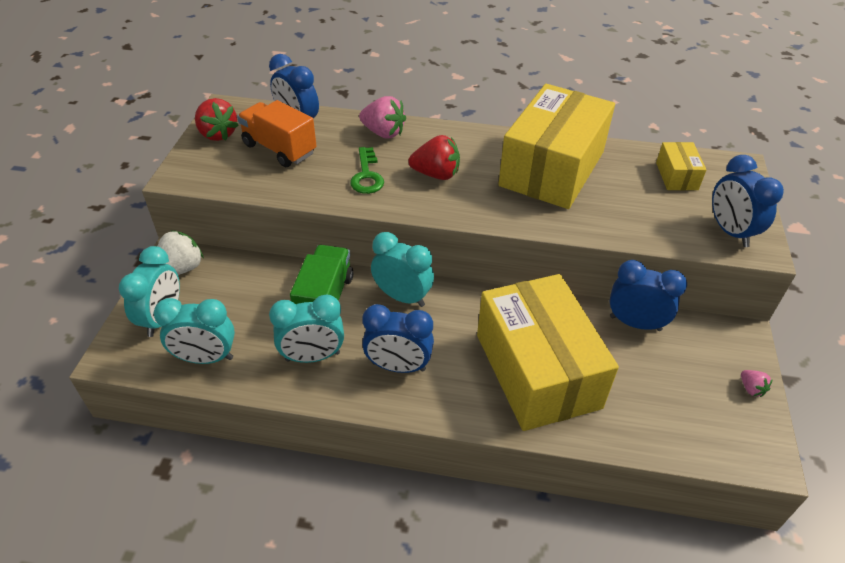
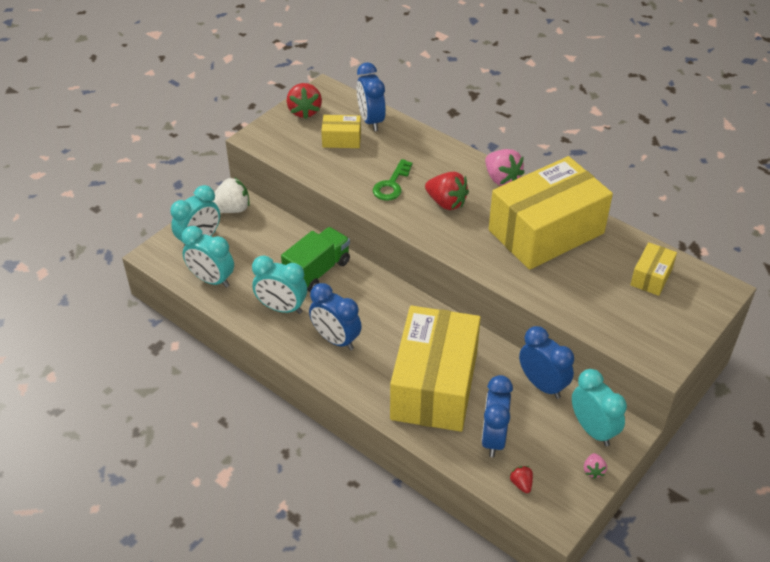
camera: 30 degrees right, 0 degrees up
orange truck [237,100,317,167] -> yellow box [321,115,361,148]
pink strawberry [359,96,406,139] -> pink strawberry moved to [485,149,525,186]
turquoise clock [371,232,434,307] -> turquoise clock moved to [572,369,627,446]
blue clock [712,155,784,247] -> blue clock moved to [481,375,513,457]
none -> red strawberry [510,466,533,493]

